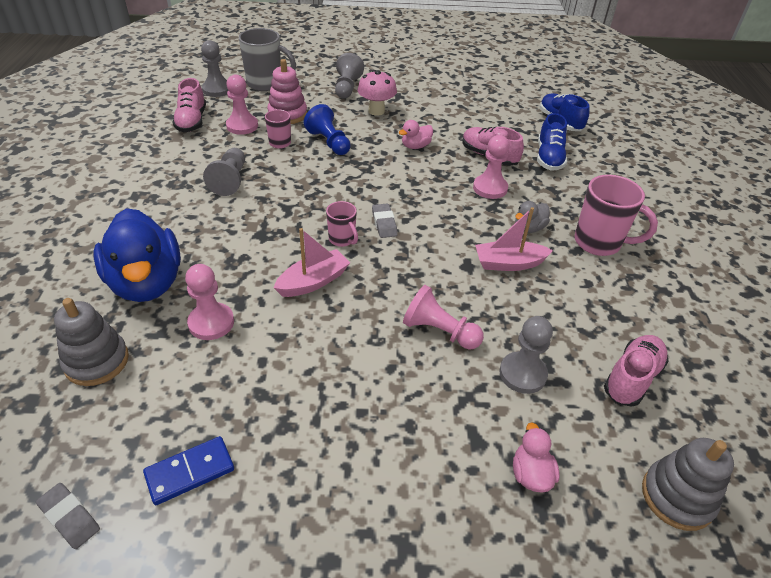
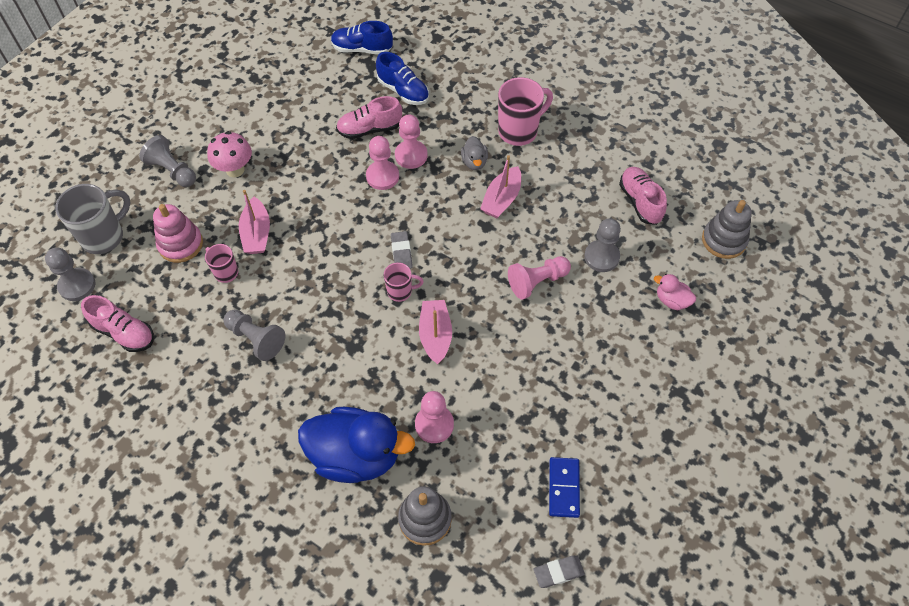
camera: 55 degrees left, 15 degrees up
pink pawn [226,74,258,135] -> pink pawn moved to [366,136,399,190]
blue pawn [304,104,351,155] -> pink boat [239,190,270,254]
grey eraser [372,203,398,238] -> grey eraser turned 60 degrees clockwise [391,231,413,269]
pink duck [399,120,433,149] -> none

